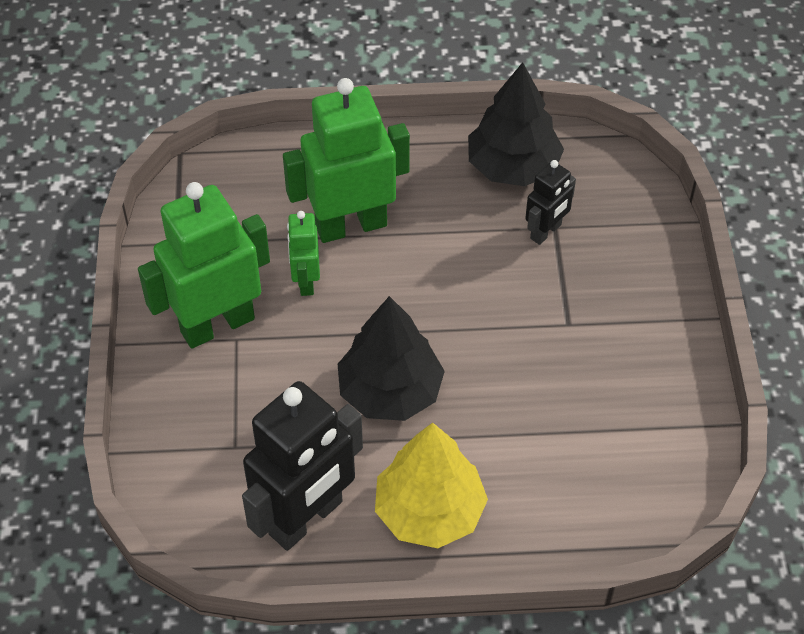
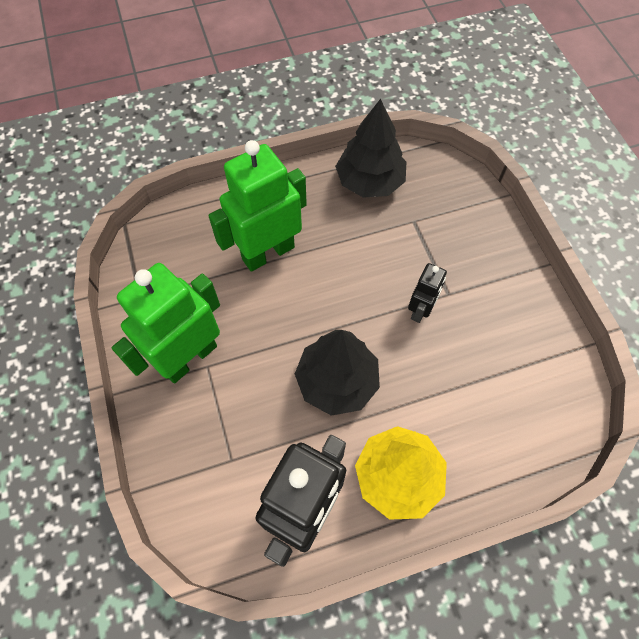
camera: 15 degrees left, 10 degrees up
green robot [287,211,320,296] -> none
black robot [525,160,576,245] -> black robot moved to [408,263,447,323]

